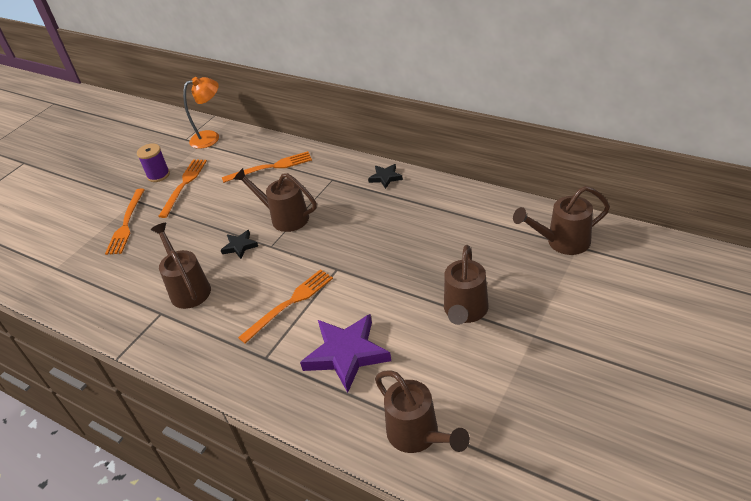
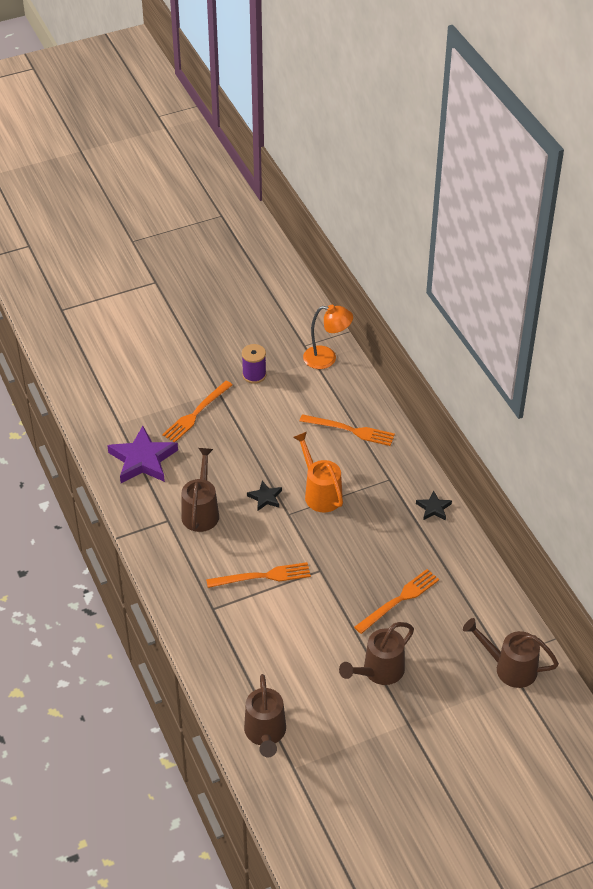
camera: 30 degrees right, 5 degrees up
orange fork [158,159,207,218] -> orange fork moved to [354,569,439,634]
brown watering can [233,168,317,232] -> orange watering can [293,432,343,512]
purple star [300,314,391,393] -> purple star moved to [107,426,178,483]

